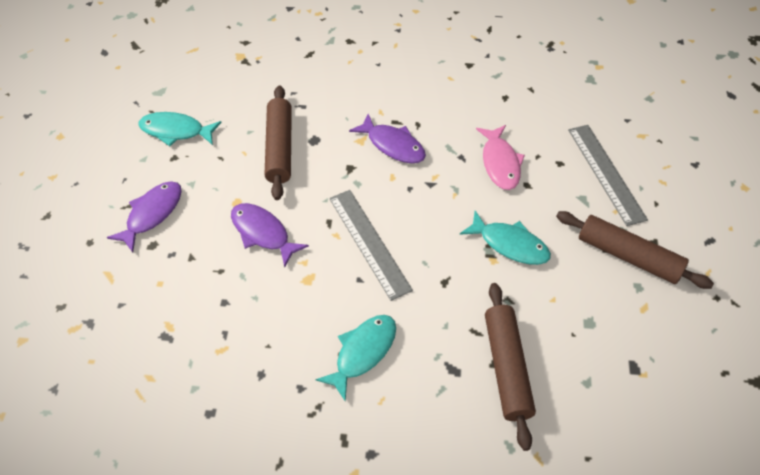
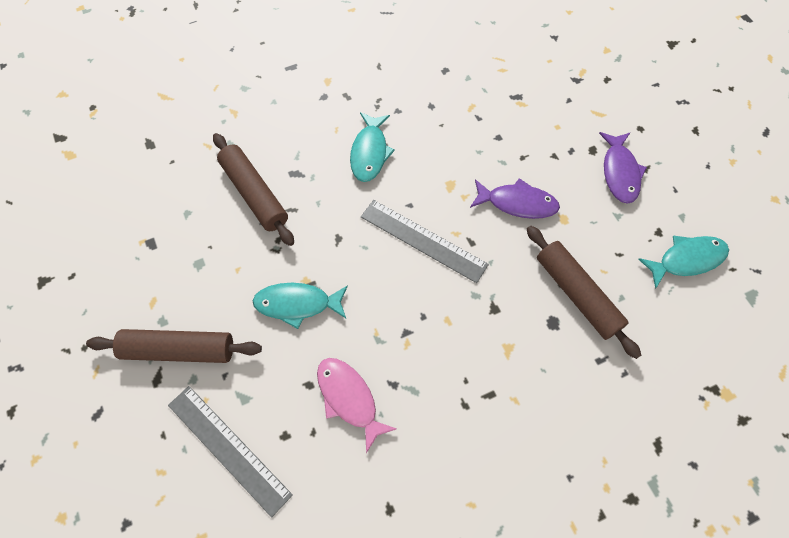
camera: 150 degrees right, 10 degrees up
purple fish [349,114,426,163] -> none

